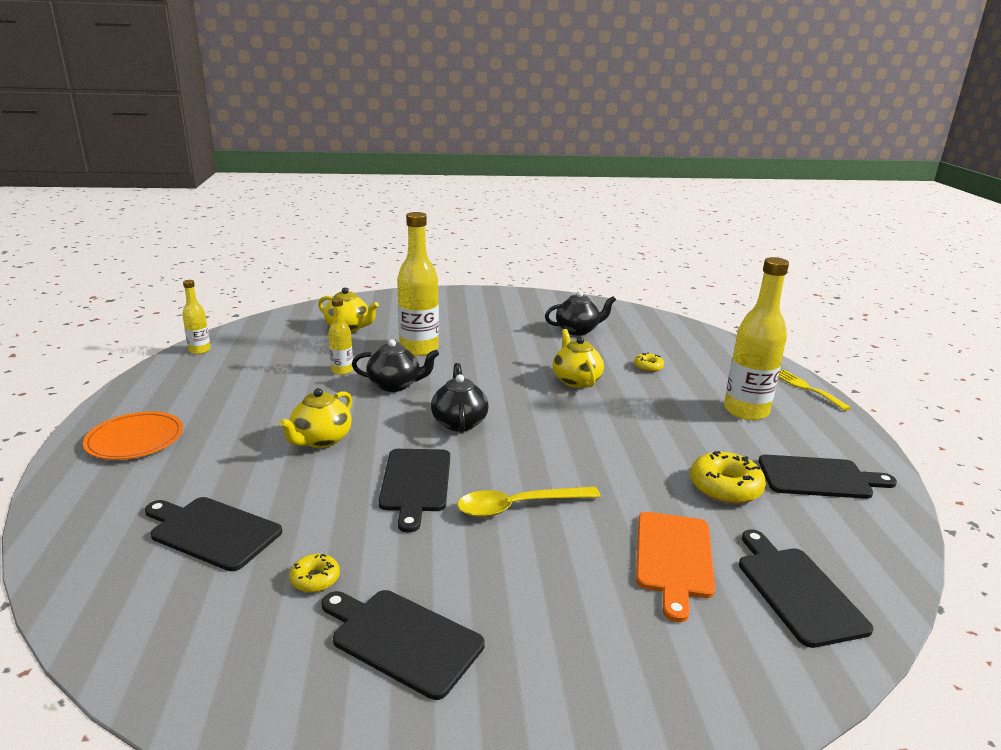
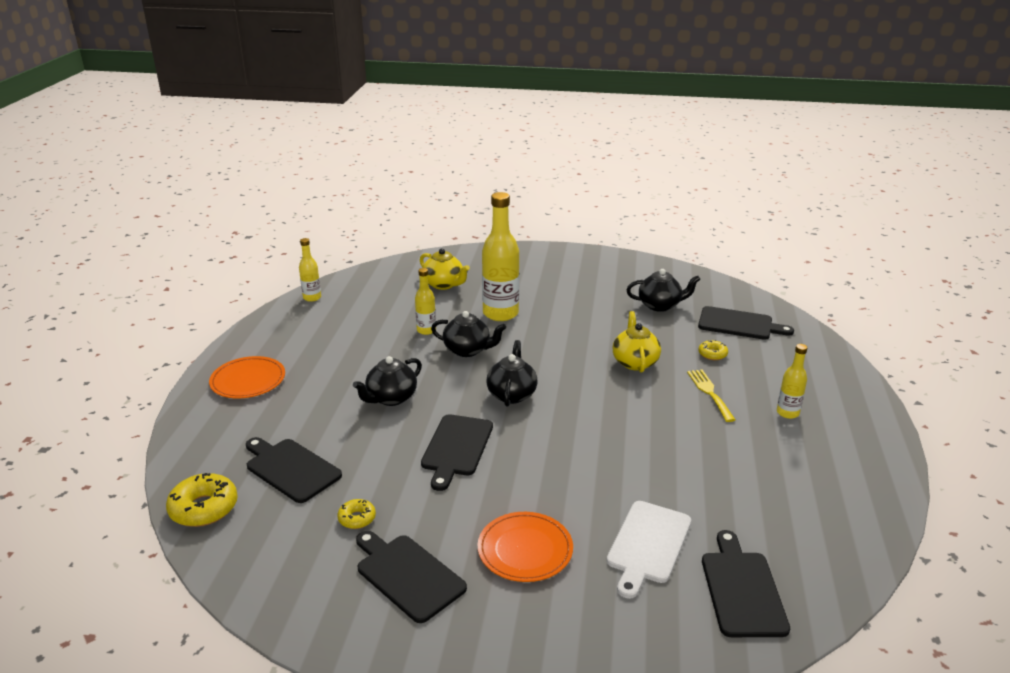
camera: 15 degrees right, 5 degrees up
yellow teapot [278,388,352,448] -> black teapot [353,356,422,406]
yellow spoon [457,486,601,517] -> none
orange cutting board [636,512,715,622] -> white cutting board [607,501,691,599]
yellow donut [690,451,766,504] -> yellow donut moved to [166,473,238,527]
yellow bottle [724,257,789,420] -> yellow bottle [777,344,807,419], size x0.52
black cutting board [759,455,897,499] -> black cutting board moved to [698,306,794,340]
yellow fork [779,370,851,411] -> yellow fork moved to [687,369,735,422]
none -> orange plate [478,512,573,582]

